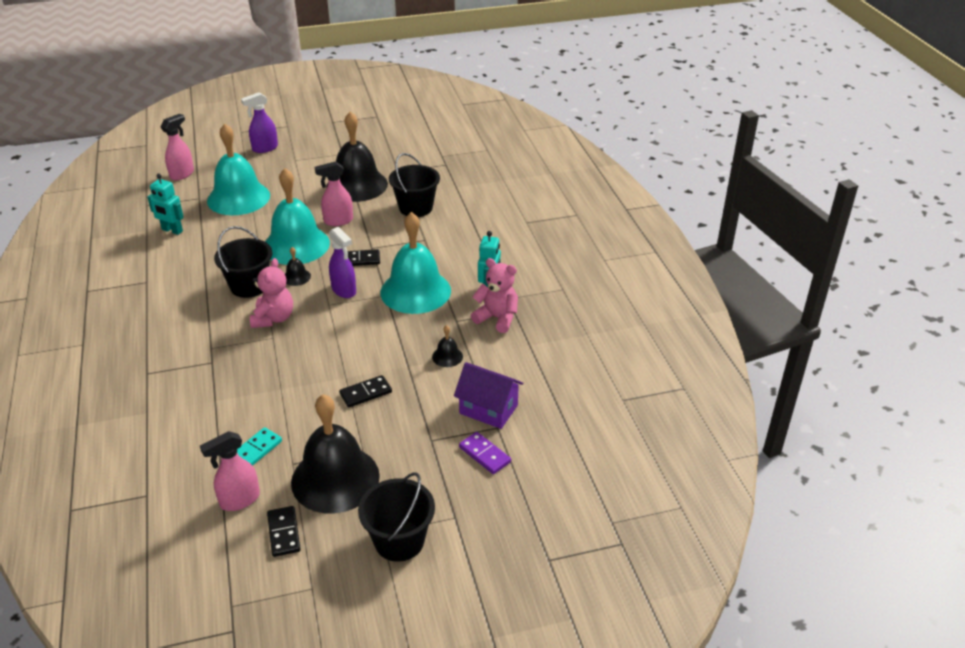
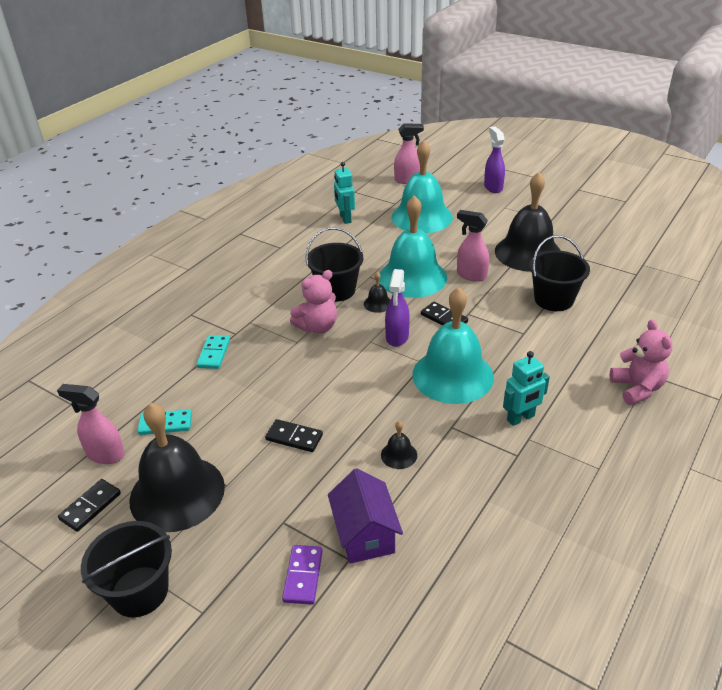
camera: 50 degrees right, 0 degrees up
purple spray bottle [241,92,278,153] -> purple spray bottle turned 60 degrees clockwise [484,126,505,193]
pink teddy bear [471,258,518,333] -> pink teddy bear moved to [609,320,673,405]
none -> turquoise domino [196,335,230,369]

